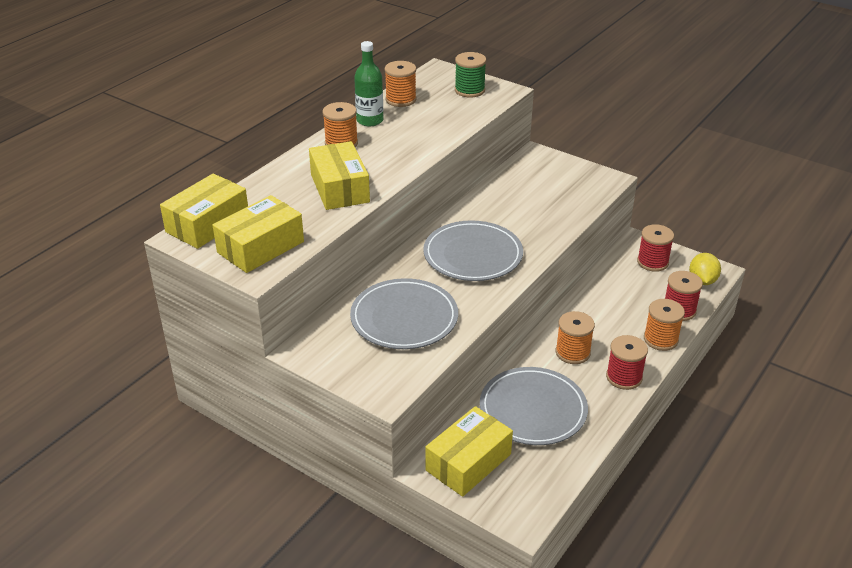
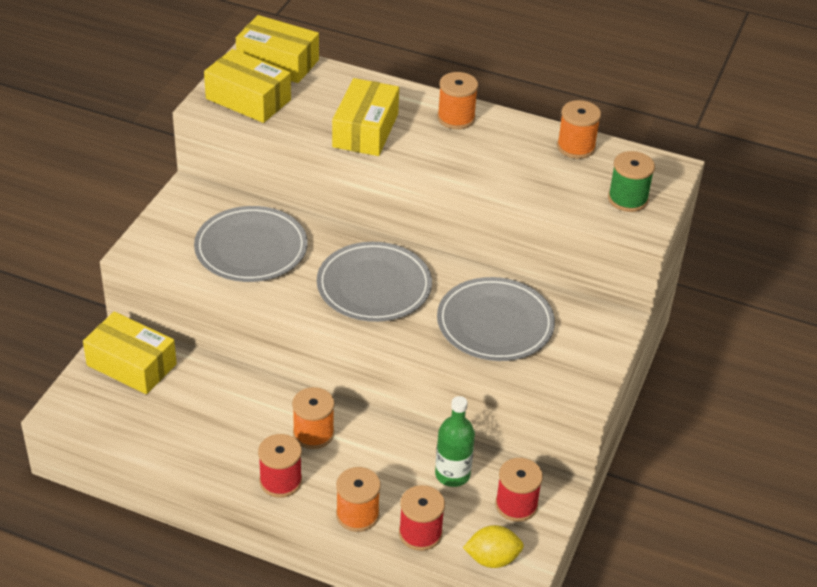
camera: 75 degrees right, 5 degrees up
yellow box [309,141,370,210] -> yellow box turned 45 degrees counterclockwise [332,78,399,156]
green bottle [354,41,383,126] -> green bottle moved to [435,396,475,487]
grey plate [480,367,588,445] -> grey plate moved to [437,277,555,361]

